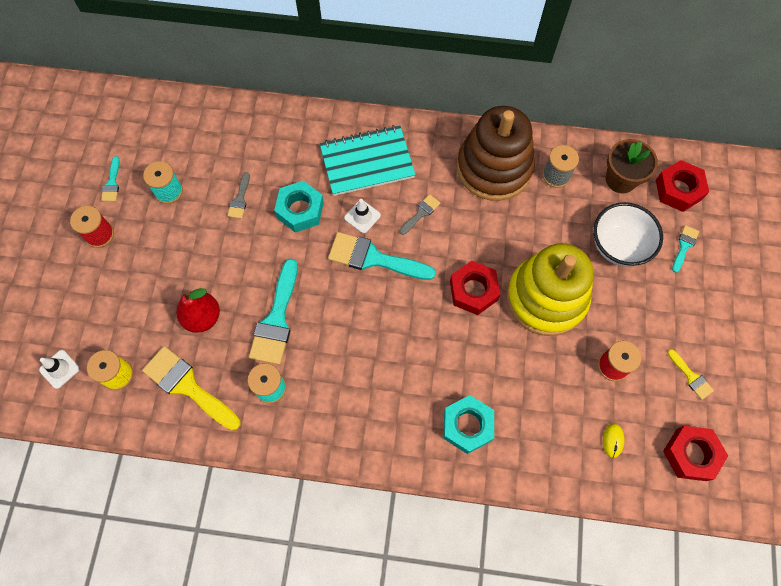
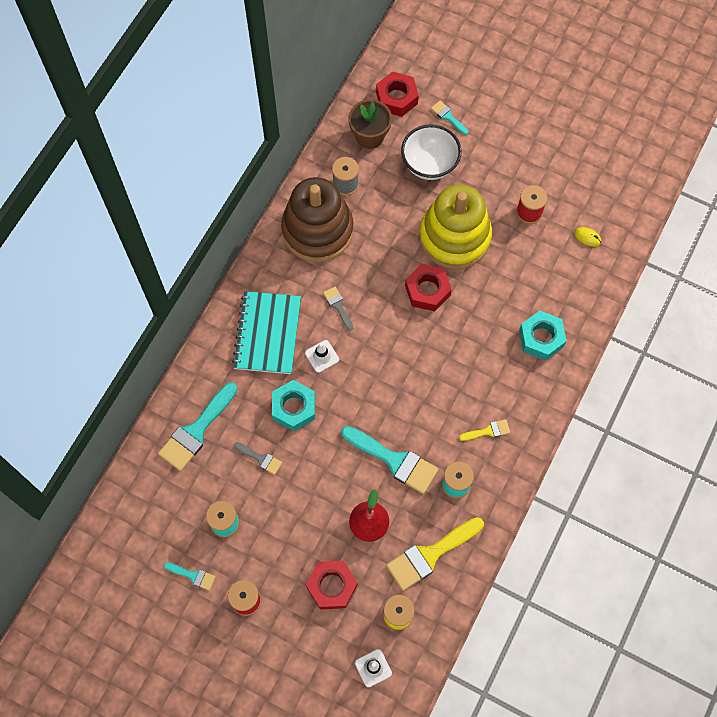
camera: 70 degrees left, 0 degrees up
turquoise brush [328,232,436,280] -> turquoise brush moved to [158,382,237,471]
red nut [663,426,728,481] -> red nut moved to [306,561,358,610]
yellow brush [668,349,714,400] -> yellow brush moved to [459,419,510,441]

